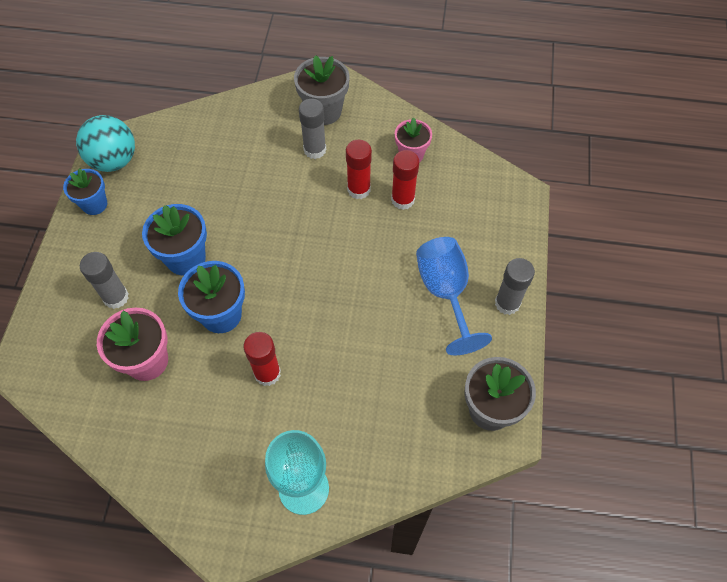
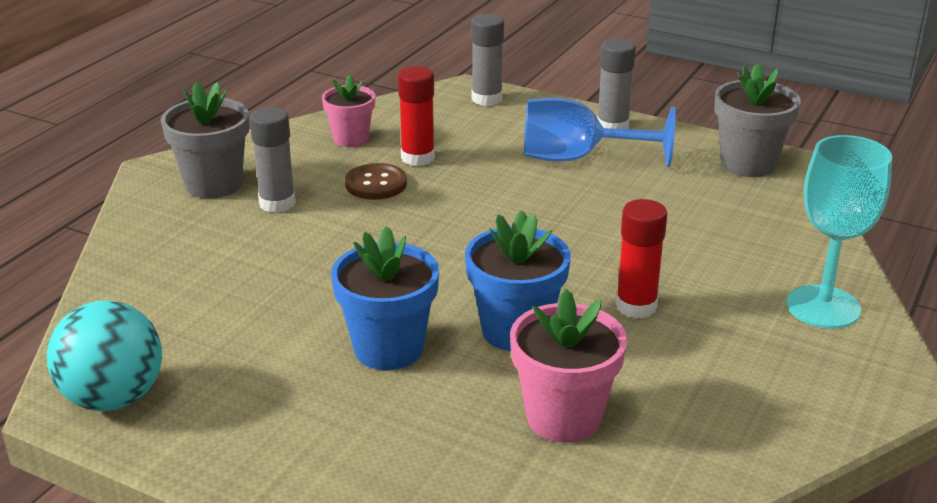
camera: 70 degrees left, 30 degrees down
blue flower pot [63,168,107,215] -> none
grey glue stick [80,252,129,309] -> grey glue stick moved to [471,14,504,106]
red glue stick [346,140,372,199] -> brown button [345,163,407,200]

